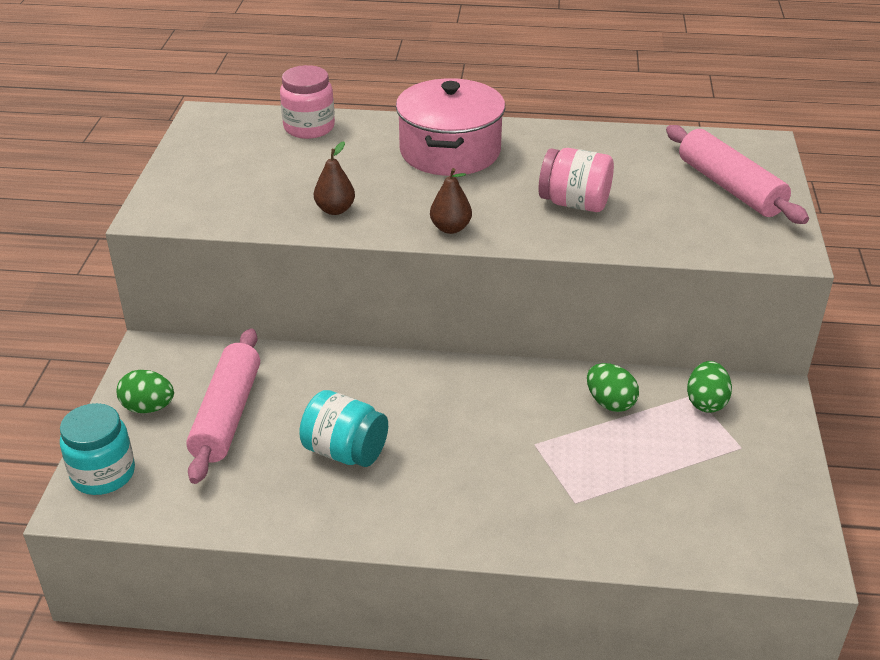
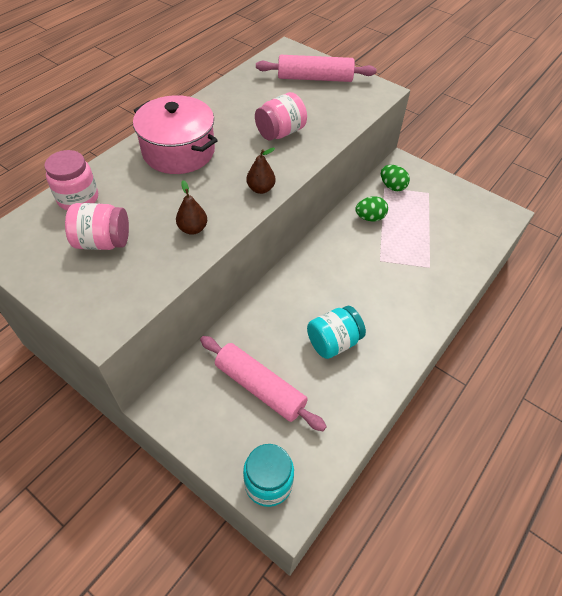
camera: 60 degrees left, 15 degrees up
green egg [117,370,174,413] -> none
none -> pink jar [65,203,129,250]

